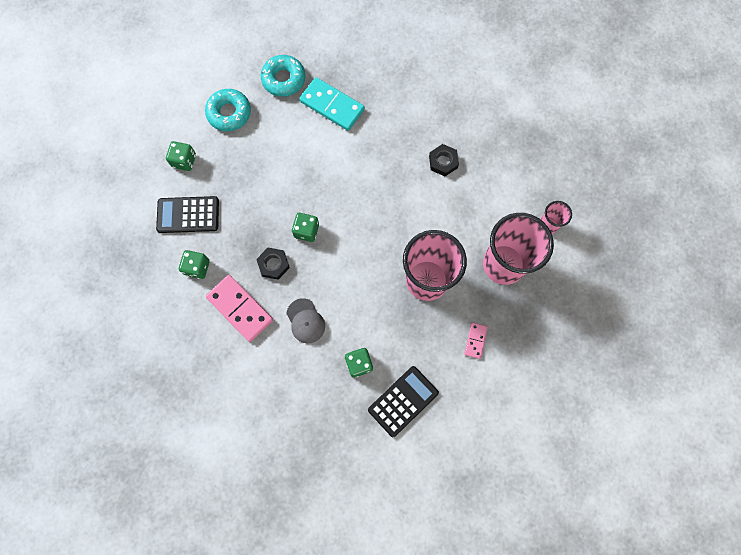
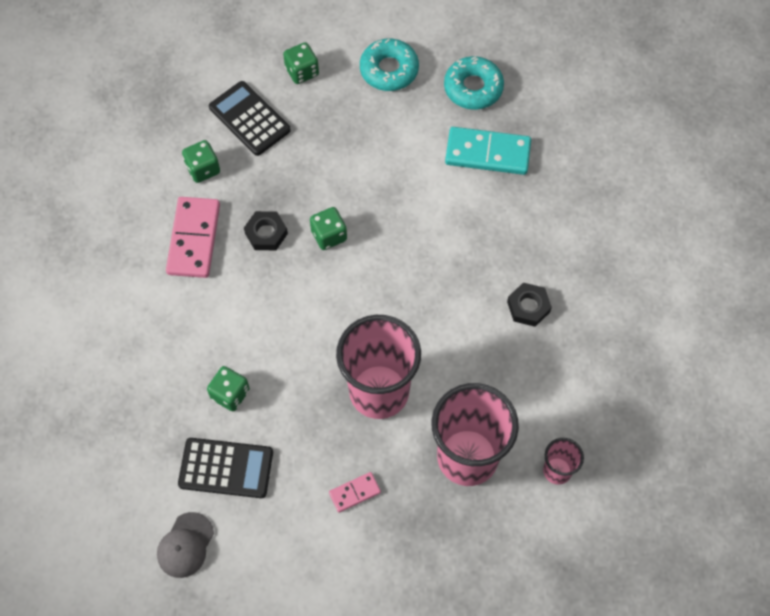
camera: 50 degrees right, 10 degrees down
grey cap [286,298,325,343] -> grey cap moved to [157,512,214,578]
turquoise domino [299,77,365,131] -> turquoise domino turned 75 degrees counterclockwise [445,127,531,175]

